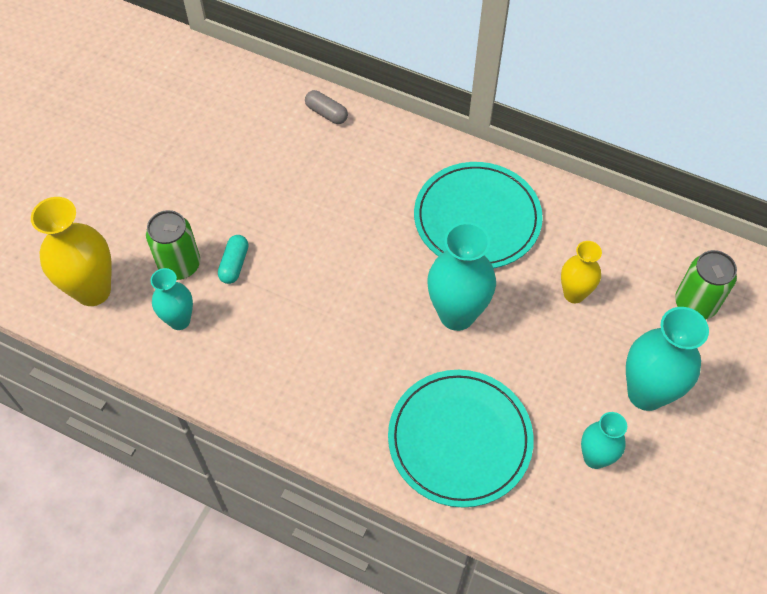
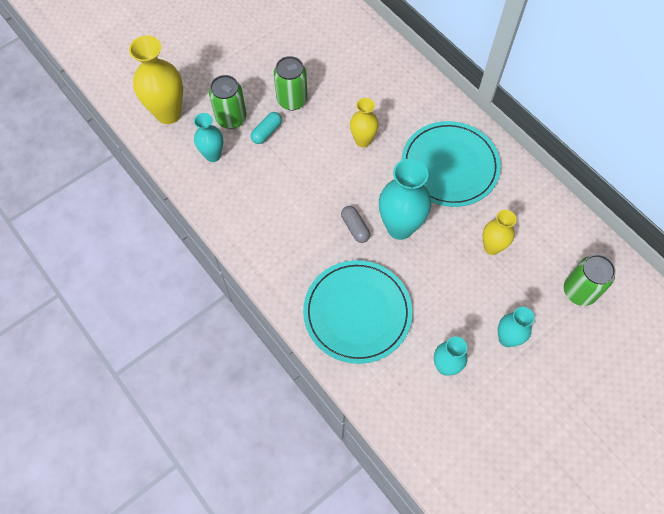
camera: 25 degrees right, 5 degrees up
grey capsule [305,90,348,124] -> grey capsule moved to [341,206,370,243]
turquoise vase [626,307,709,411] -> turquoise vase [498,307,535,347], size x0.60
none -> green can [274,56,308,111]
none -> yellow vase [350,98,379,148]

